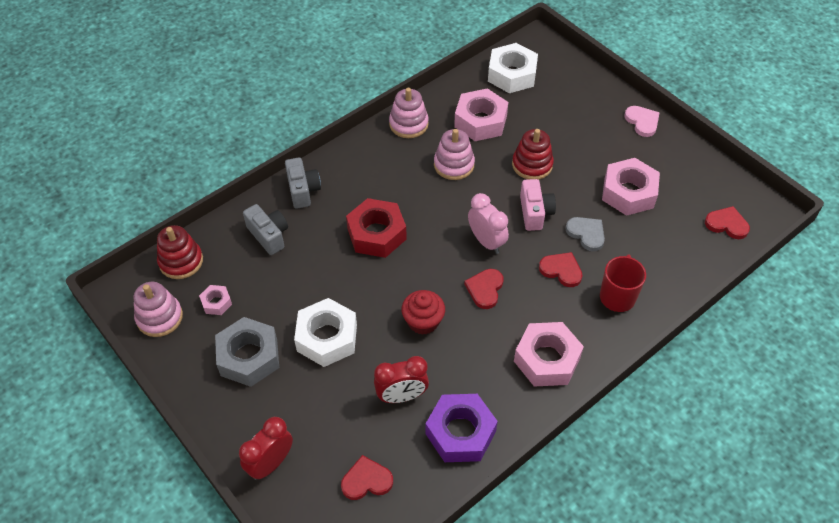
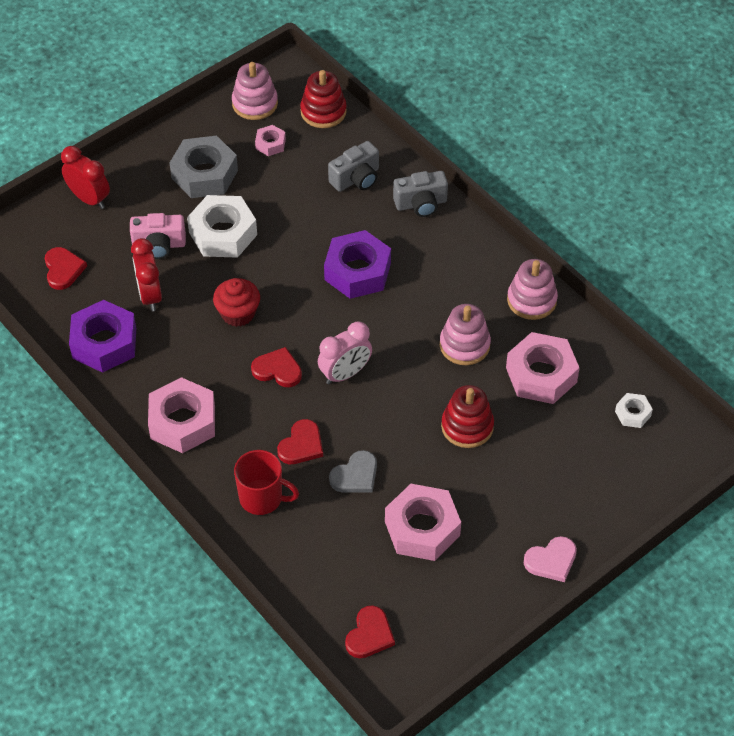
camera: 90 degrees right, 0 degrees up
red nut [346,198,407,258] -> purple nut [324,230,391,299]
white nut [488,43,538,93] -> white nut [615,393,653,428], size x0.49
pink camera [520,179,556,231] -> pink camera moved to [130,213,186,259]

